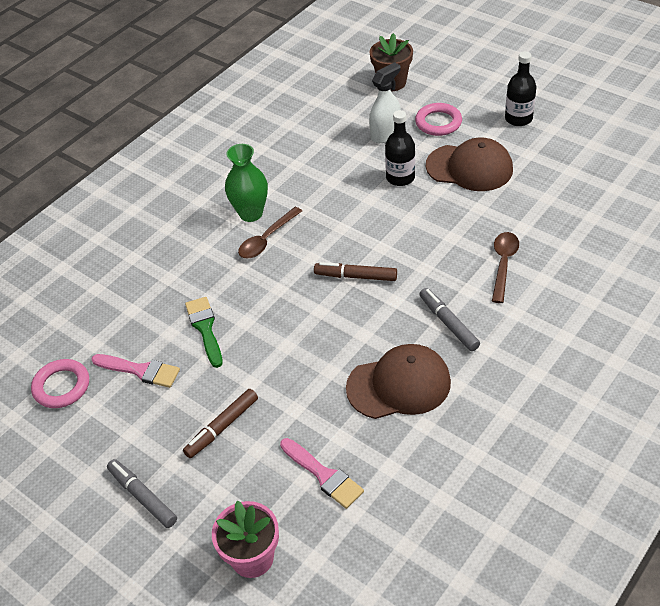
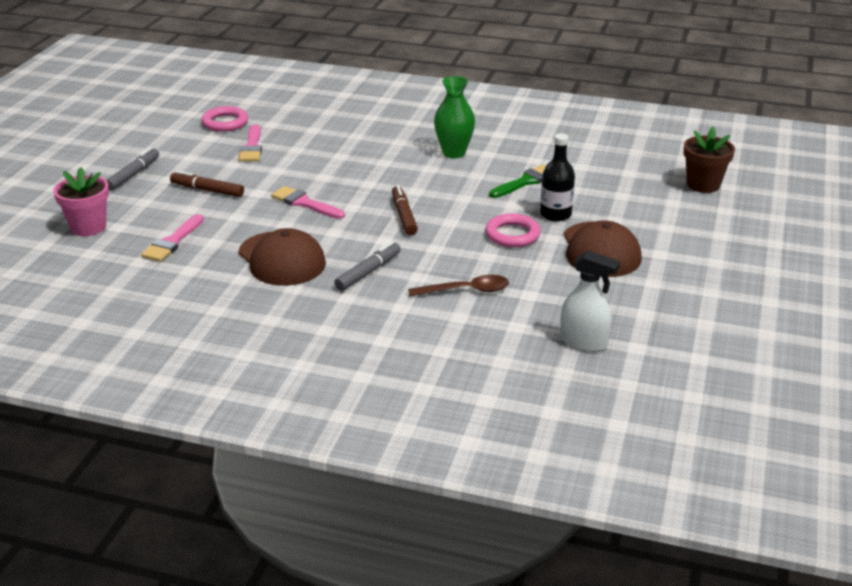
camera: 65 degrees right, 15 degrees down
green brush [185,297,223,368] -> green brush moved to [489,165,546,198]
brown spoon [238,207,302,258] -> none
white spray bottle [369,62,401,143] -> white spray bottle moved to [560,251,620,352]
pink ring [415,103,462,136] -> pink ring moved to [485,214,541,247]
black bottle [505,51,536,126] -> none
none -> pink brush [271,186,345,219]

